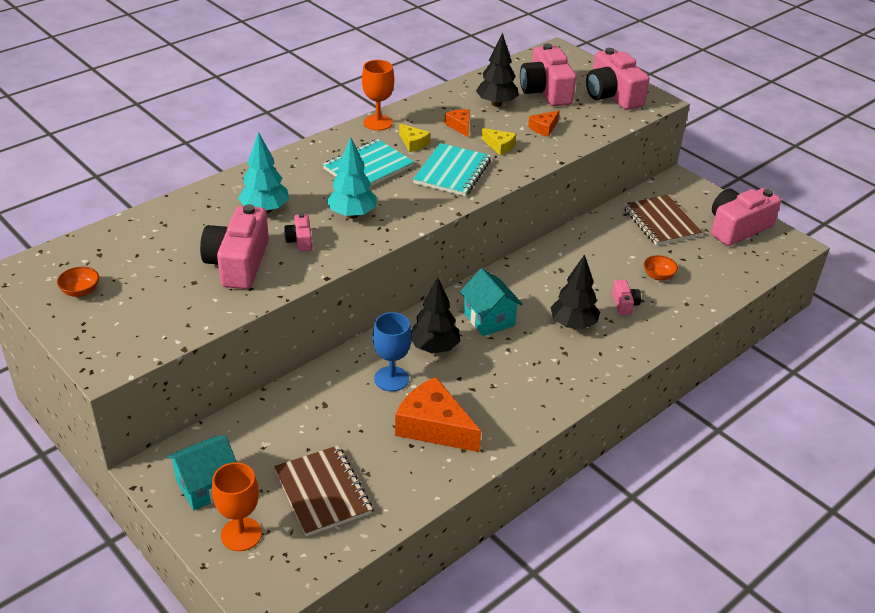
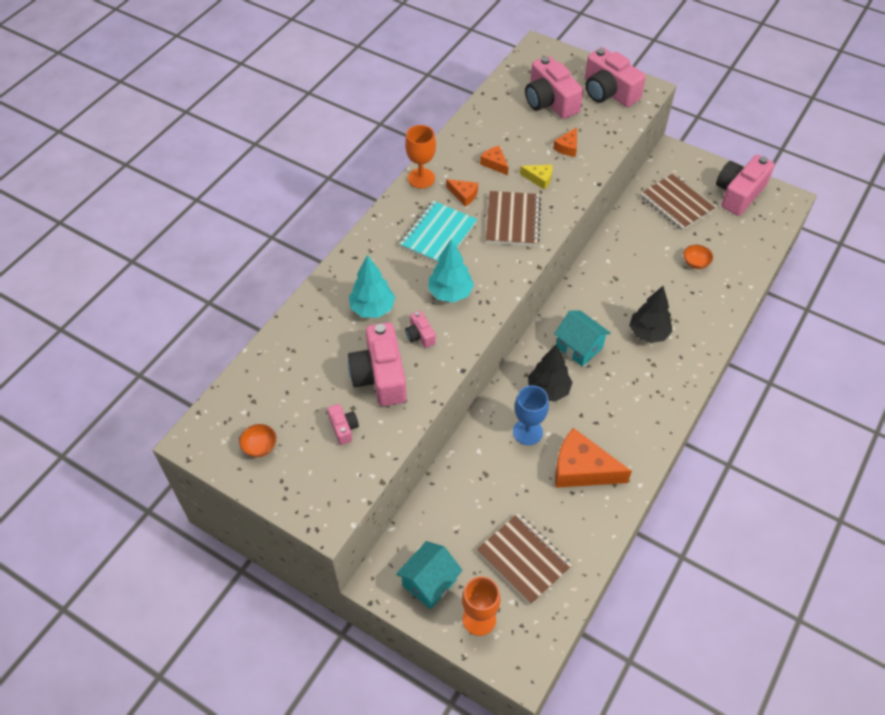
camera: 15 degrees left, 15 degrees up
yellow cheese [399,124,431,152] -> orange cheese [446,179,478,206]
turquoise notebook [413,143,491,196] -> brown notebook [486,191,541,246]
black tree [476,32,519,107] -> none
pink camera [612,280,641,315] -> pink camera moved to [328,404,359,445]

